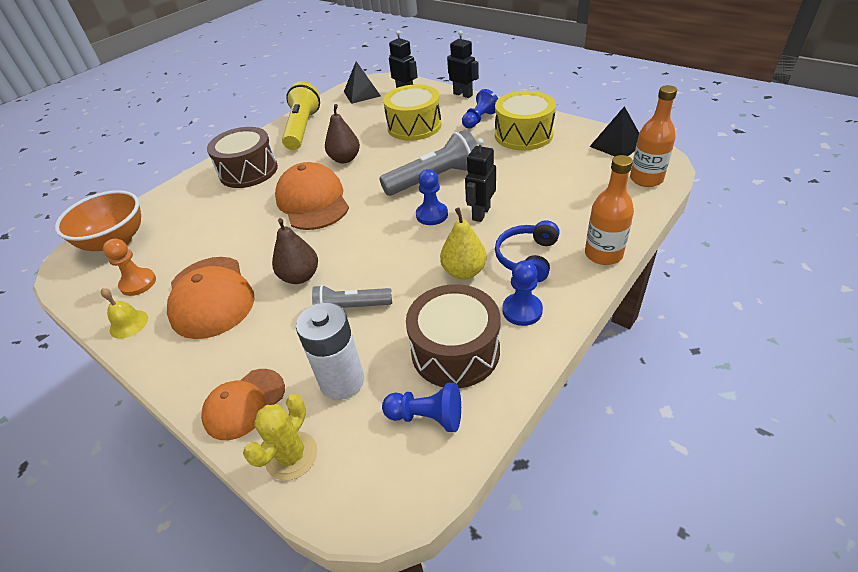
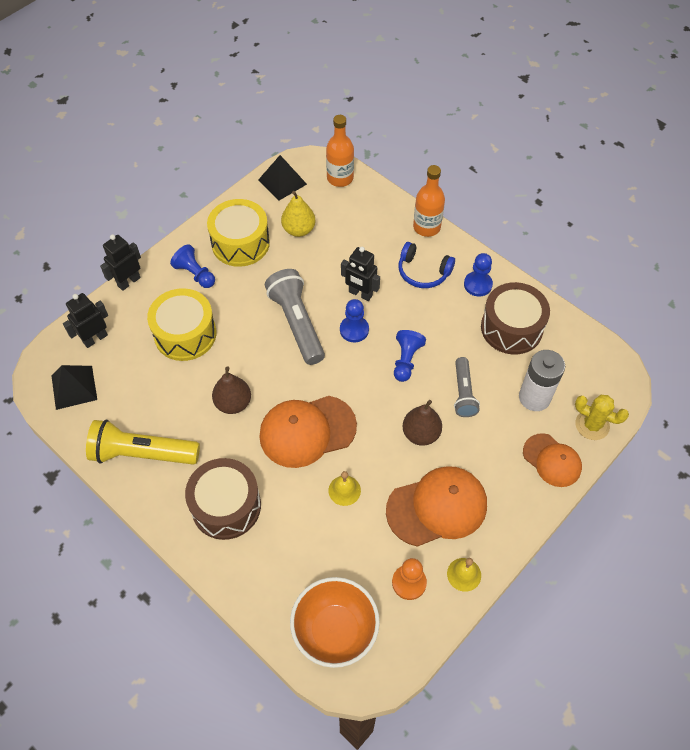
camera: 90 degrees left, 15 degrees up
blue pawn [382,383,461,432] -> blue pawn moved to [394,330,426,382]
yellow pear [440,208,487,279] -> yellow pear moved to [281,191,315,237]
none -> yellow bell [328,471,361,506]

